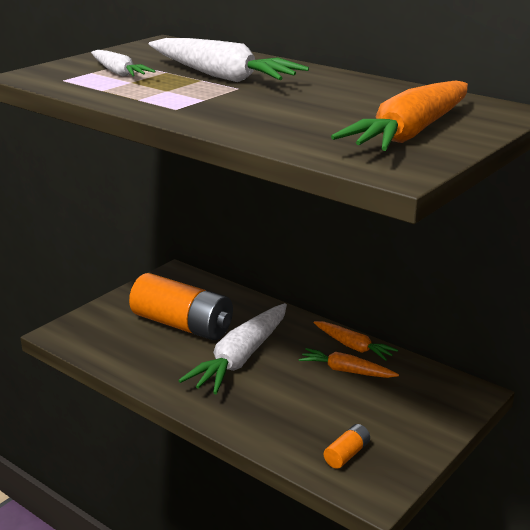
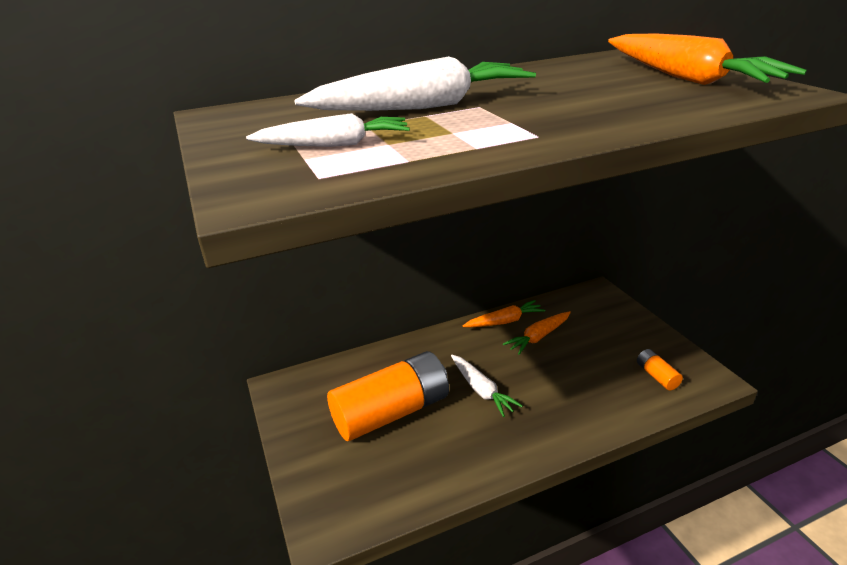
camera: 60 degrees left, 5 degrees up
white carrot [178,303,287,394] -> white carrot [451,355,523,417], size x0.56

